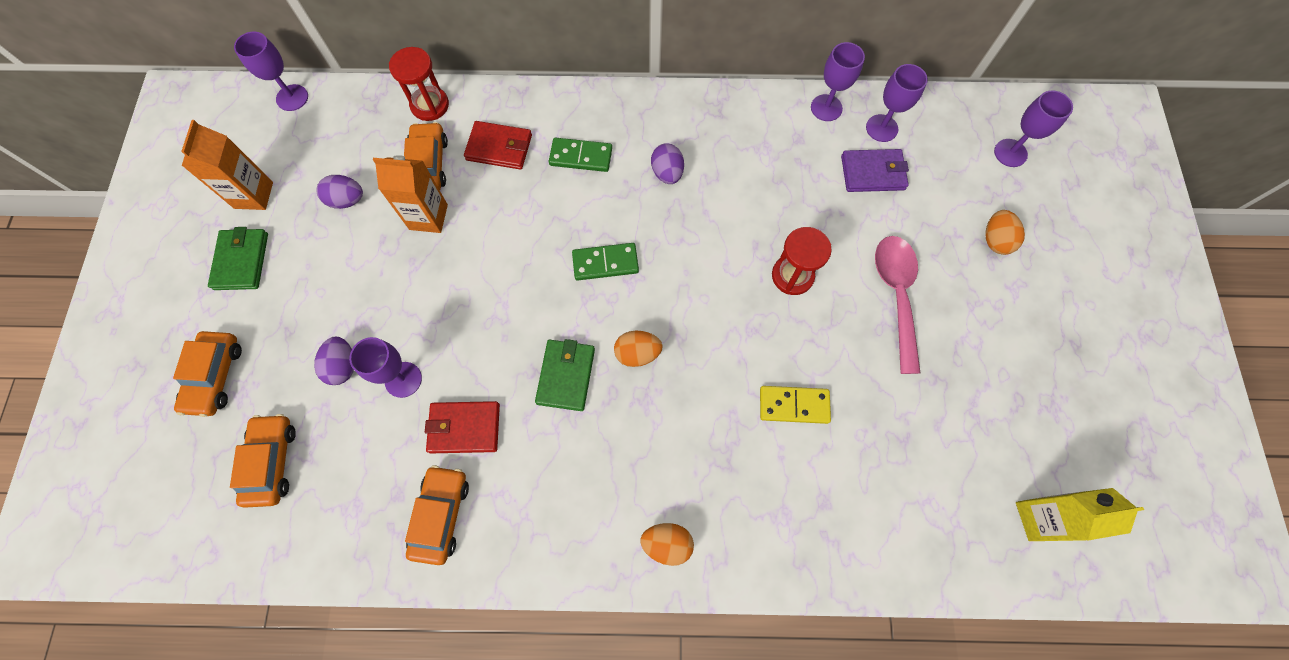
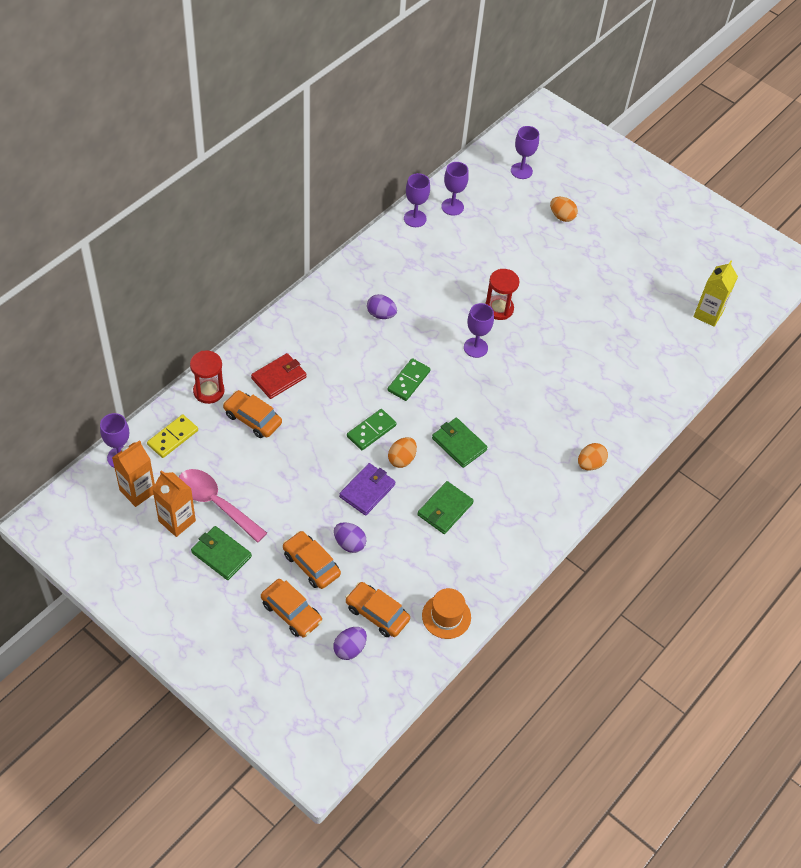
camera: 55 degrees left, 15 degrees down
purple egg [316,175,363,209] -> purple egg moved to [333,627,367,660]
purple goblet [349,337,422,398] -> purple goblet moved to [464,303,494,358]
orange carton [373,155,448,233] -> orange carton moved to [112,440,155,507]
orange car [405,465,469,565] -> orange car moved to [283,531,341,589]
red wallet [425,401,500,453] -> green wallet [417,481,474,534]
green domino [549,138,612,172] -> green domino moved to [347,409,397,450]
orange egg [614,331,663,367] -> orange egg moved to [388,437,417,468]
yellow domino [760,386,831,424] -> yellow domino moved to [147,414,198,458]
purple wallet [841,149,909,192] -> purple wallet moved to [339,463,395,516]
pink spoon [875,236,921,374] -> pink spoon moved to [179,469,267,543]
none -> orange hat [422,588,471,639]

